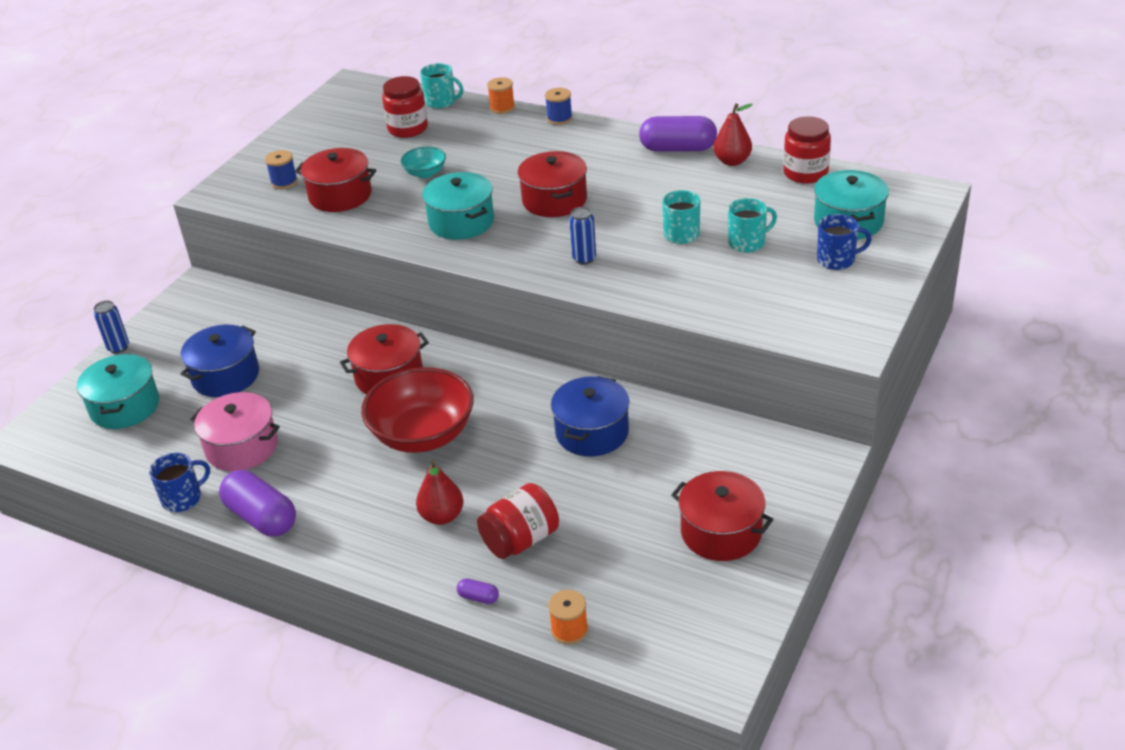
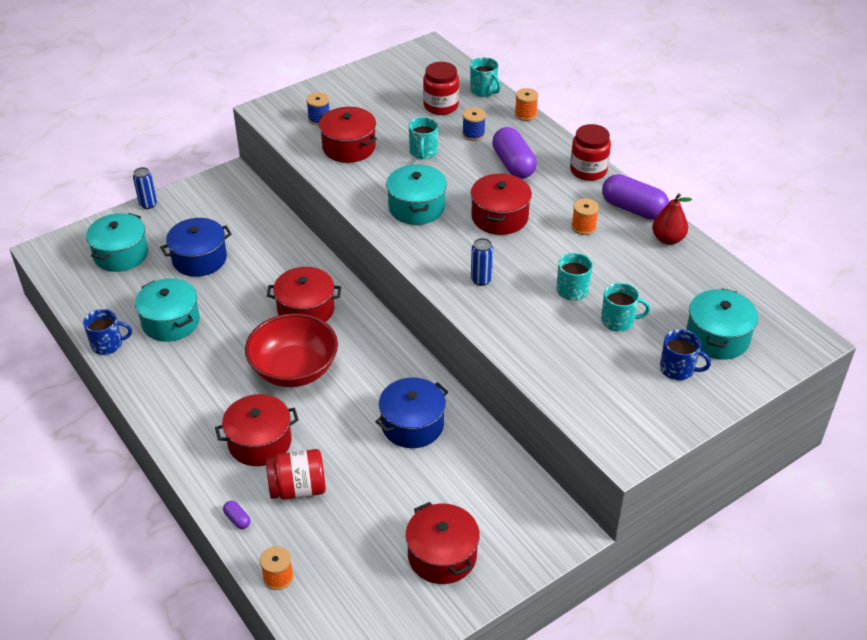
camera: 25 degrees right, 5 degrees up
pink pot [190,392,280,471] -> turquoise pot [135,278,200,342]
purple capsule [219,470,296,537] -> purple capsule moved to [492,127,537,179]
turquoise bowl [400,147,446,178] -> turquoise mug [409,117,438,159]
red pear [416,461,464,525] -> red pot [215,394,299,466]
blue spool [545,88,572,125] -> blue spool moved to [462,108,486,141]
red jar [783,116,831,184] -> red jar moved to [570,124,611,181]
none -> orange spool [571,198,599,235]

